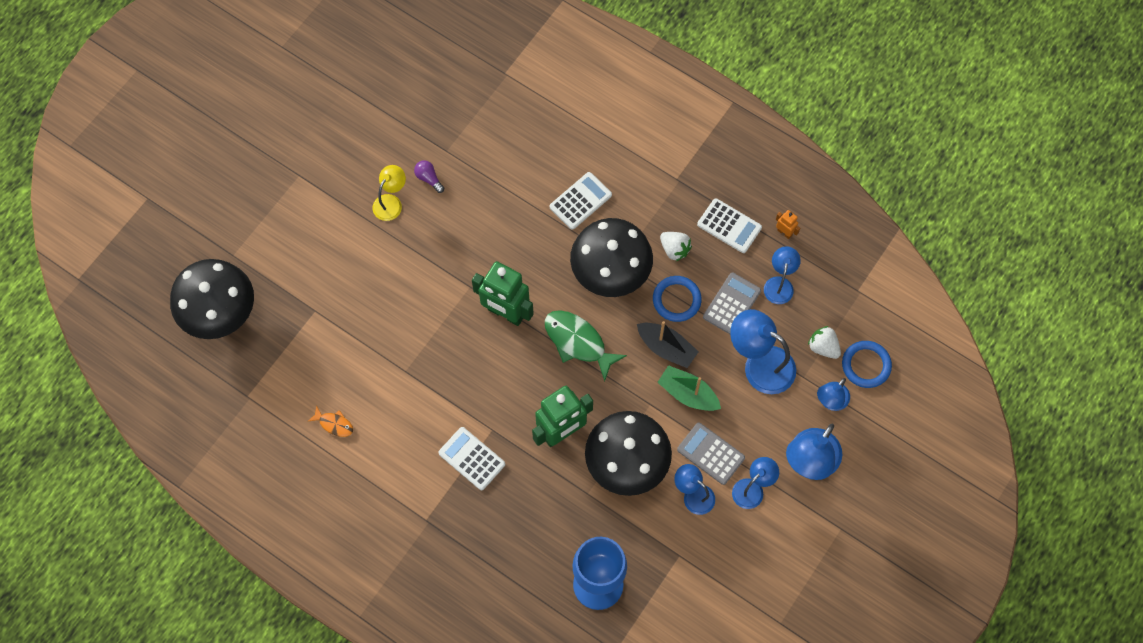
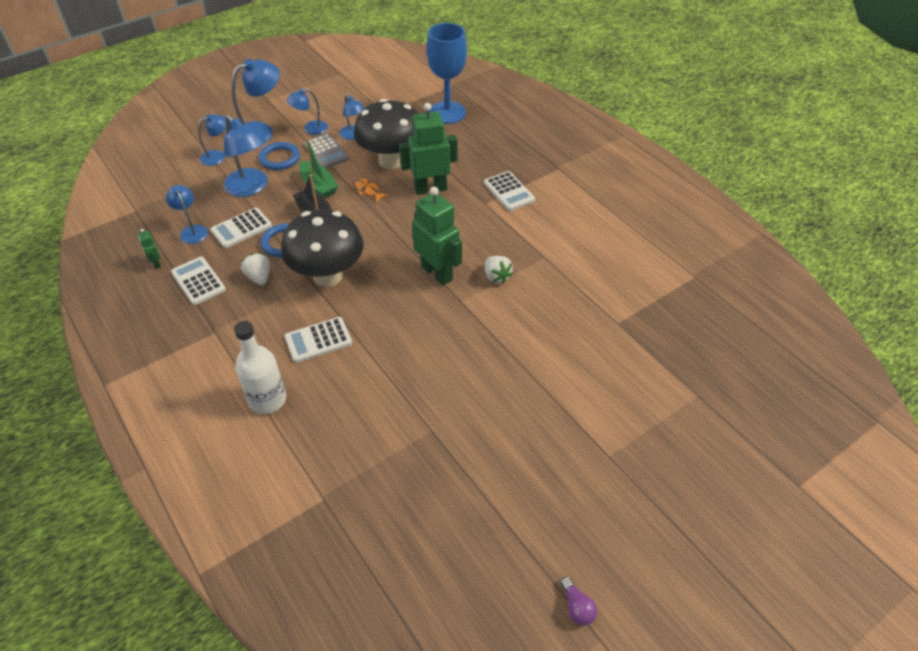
camera: 160 degrees left, 20 degrees down
black mushroom [170,259,254,339] -> none
orange fish [308,405,353,437] -> orange fish moved to [355,179,389,203]
yellow lamp [372,165,406,221] -> none
purple light bulb [414,160,444,193] -> purple light bulb moved to [560,577,597,625]
green fish [545,310,627,382] -> none
grey calculator [703,273,761,334] -> white calculator [210,208,272,248]
blue lamp [764,246,801,304] -> blue lamp turned 120 degrees clockwise [166,185,208,244]
orange robot [776,210,800,239] -> green robot [138,229,161,269]
white strawberry [808,326,841,359] -> white strawberry moved to [485,256,513,284]
blue ring [842,341,892,388] -> blue ring moved to [259,142,300,170]
none -> white bottle [234,321,286,414]

